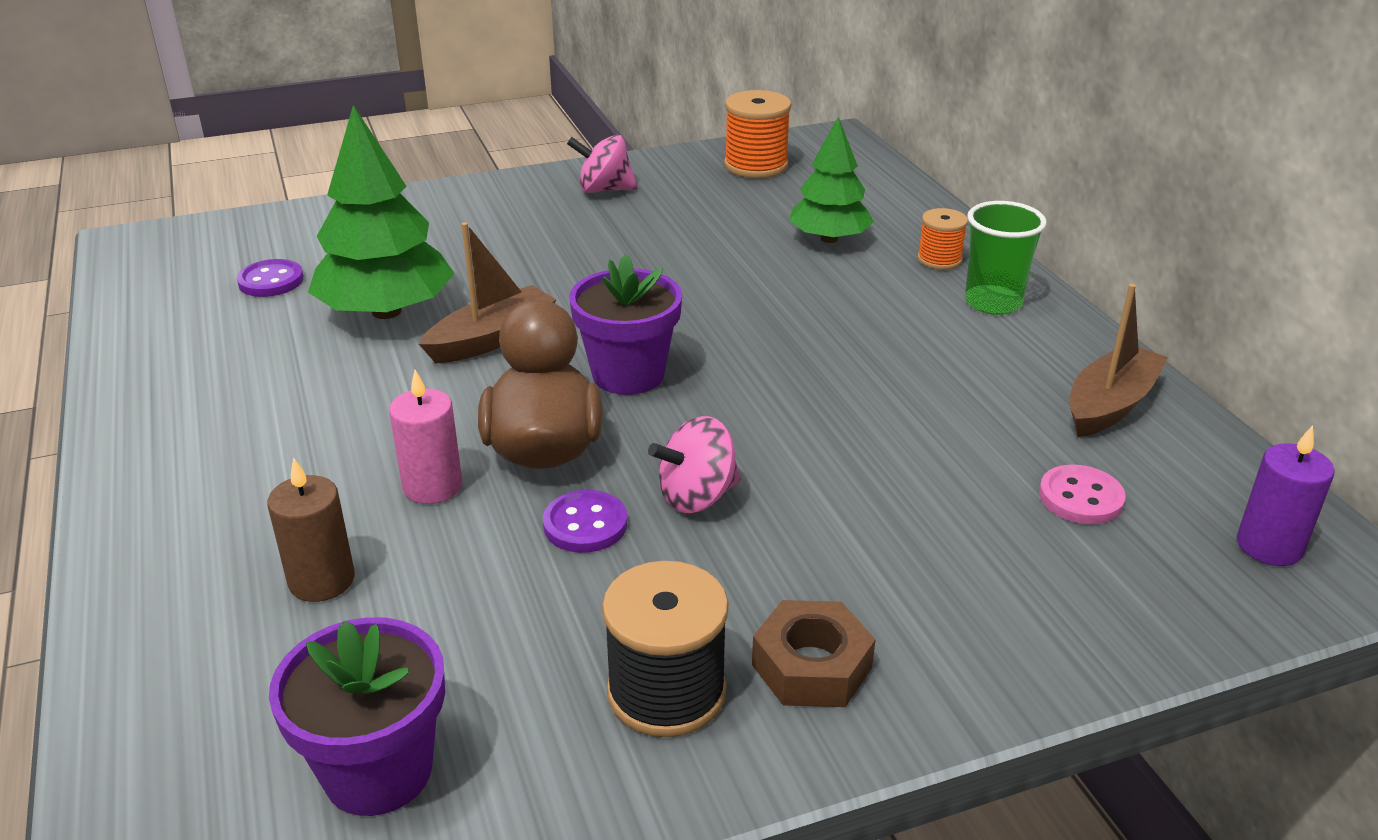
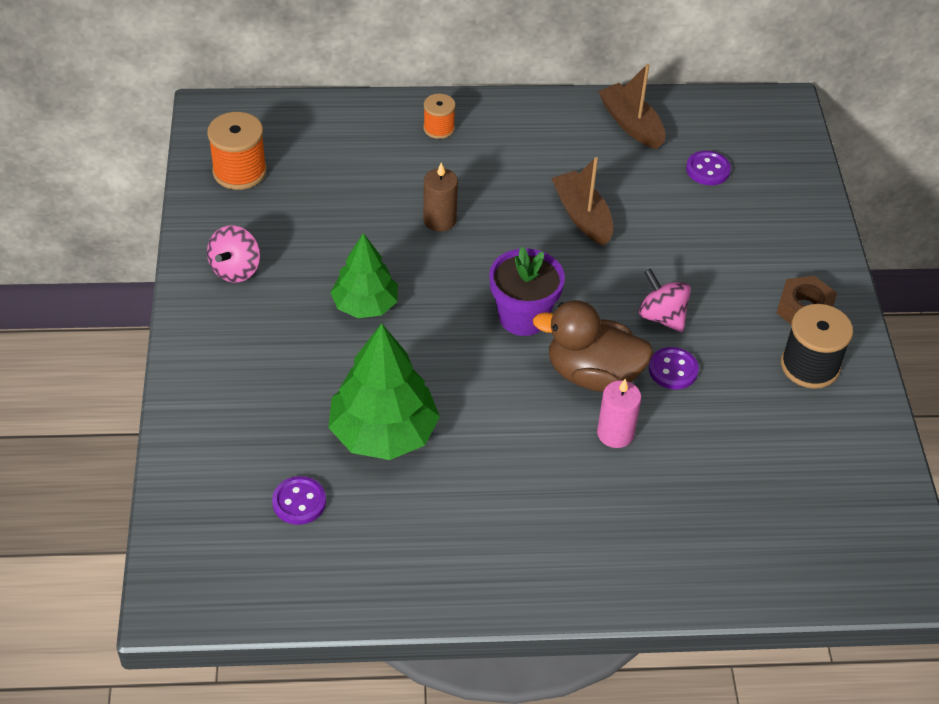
camera: 75 degrees left, 15 degrees up
brown candle [267,458,355,602] -> brown candle moved to [423,162,458,232]
purple flower pot [269,617,445,816] -> none
brown boat [419,222,556,363] -> brown boat moved to [551,157,613,246]
pink spinning top [648,416,741,513] -> pink spinning top turned 150 degrees clockwise [639,269,691,333]
green tree [789,116,874,243] -> green tree moved to [330,233,398,318]
green cup [965,201,1046,315] -> none
pink button [1039,465,1126,524] -> purple button [686,151,731,185]
purple candle [1237,425,1335,566] -> none

